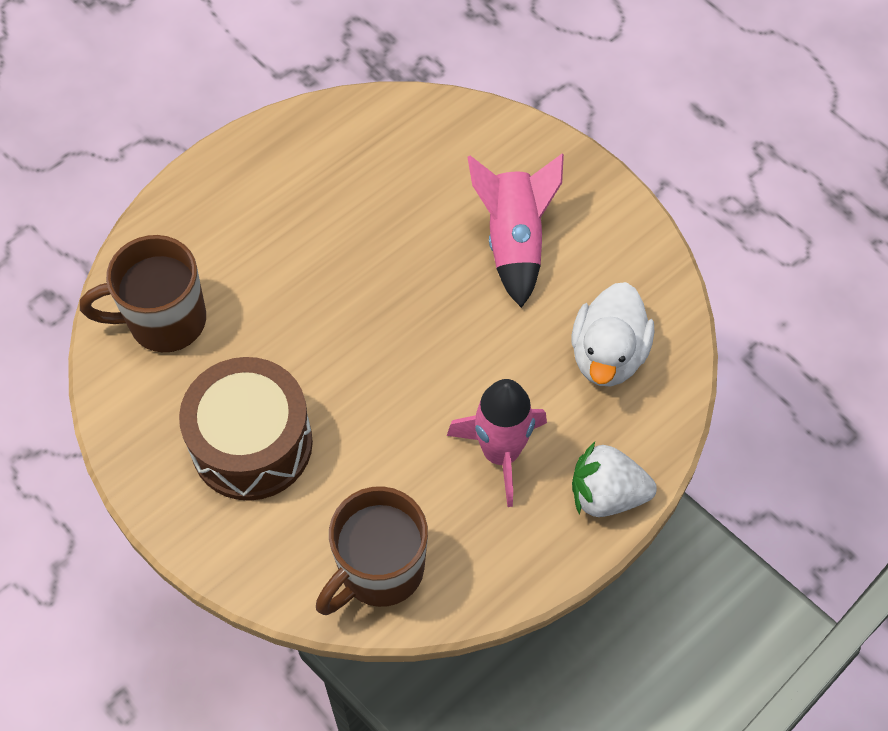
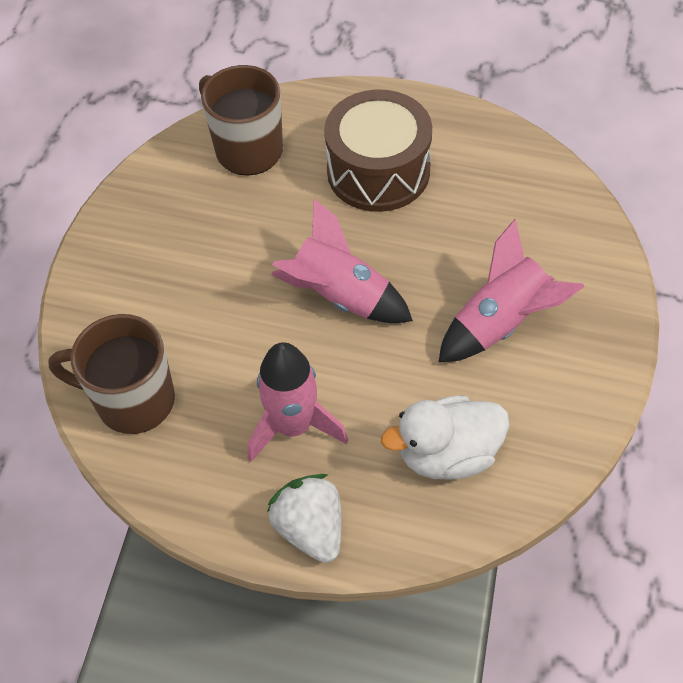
camera: 60 degrees right, 5 degrees down
brown drum [179,357,313,501] -> brown drum moved to [324,89,432,212]
none -> pink rocket [271,199,413,323]

